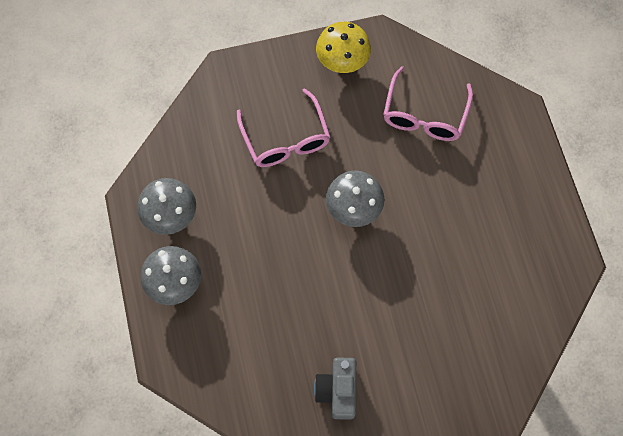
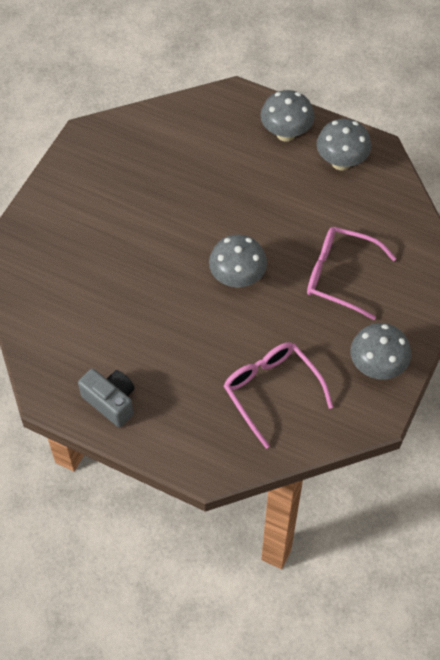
camera: 130 degrees right, 10 degrees down
grey camera [314,357,356,420] -> grey camera moved to [78,368,135,427]
yellow mushroom [316,22,371,73] -> grey mushroom [350,323,411,379]

